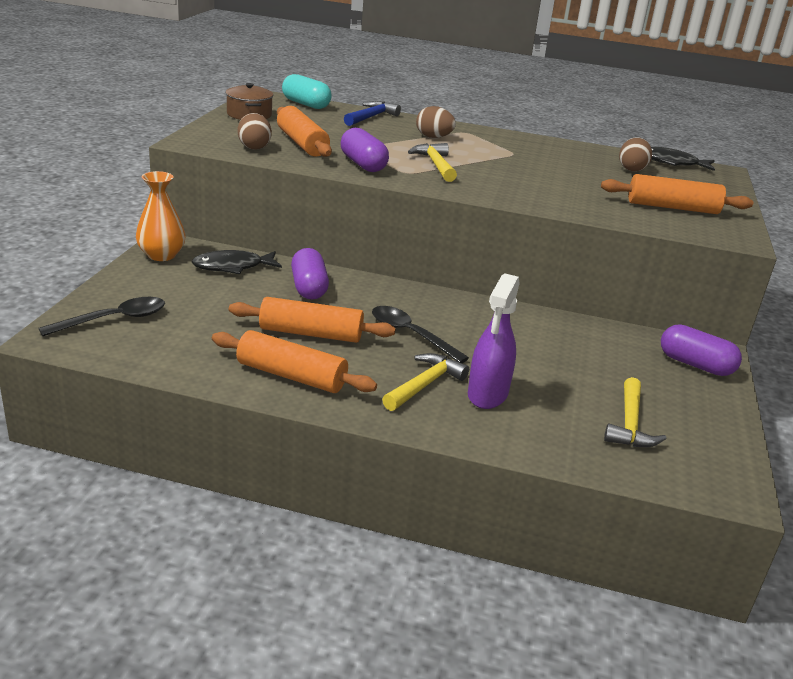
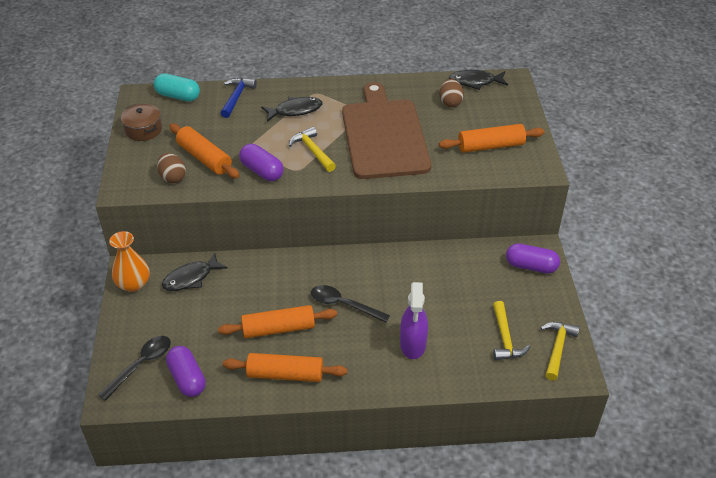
camera: 15 degrees left, 15 degrees up
purple capsule [291,248,329,300] -> purple capsule moved to [166,346,206,397]
yellow hammer [382,353,469,411] -> yellow hammer moved to [540,322,580,381]
brown egg [416,106,456,138] -> black fish [261,97,322,121]
none -> brown cutting board [342,82,431,179]

